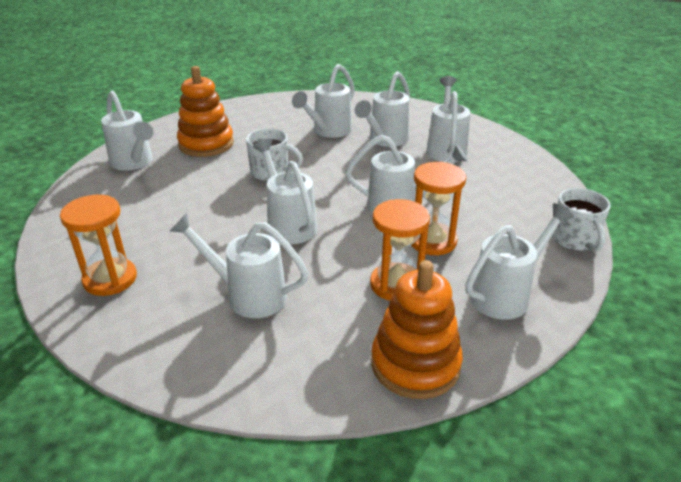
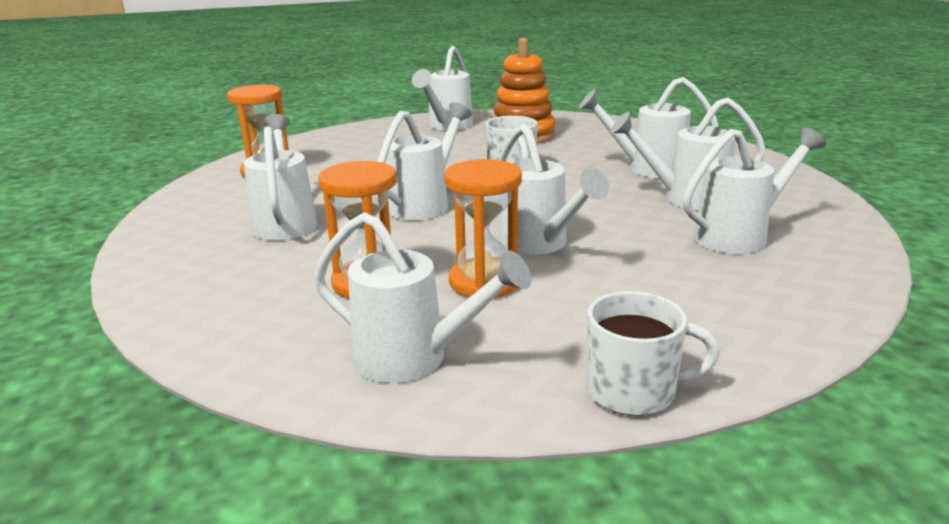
camera: 60 degrees right, 10 degrees down
orange stacking toy [371,260,463,399] -> none
white mug [552,188,611,252] -> white mug turned 135 degrees counterclockwise [586,291,720,416]

